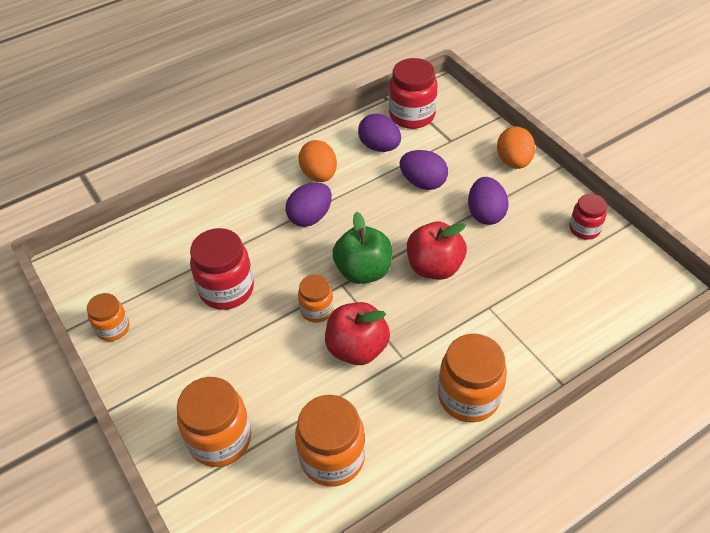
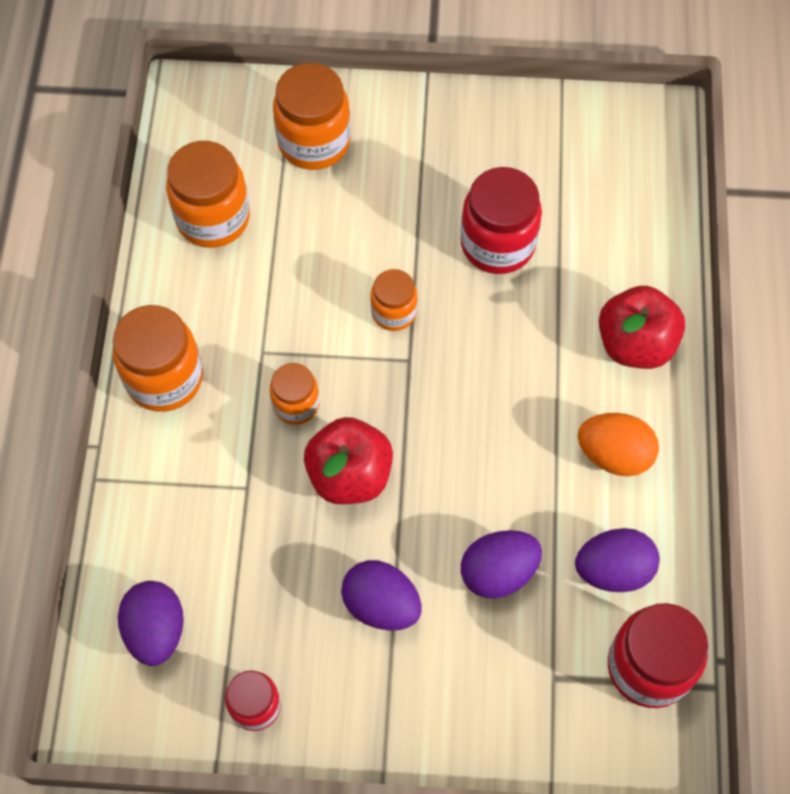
camera: 125 degrees right, 15 degrees up
orange jar [87,293,129,341] -> orange jar moved to [270,363,319,425]
purple egg [286,182,332,227] -> purple egg moved to [118,581,184,666]
red apple [325,302,390,365] -> red apple moved to [599,286,685,369]
green apple [333,212,392,284] -> none
orange egg [497,126,535,169] -> none

